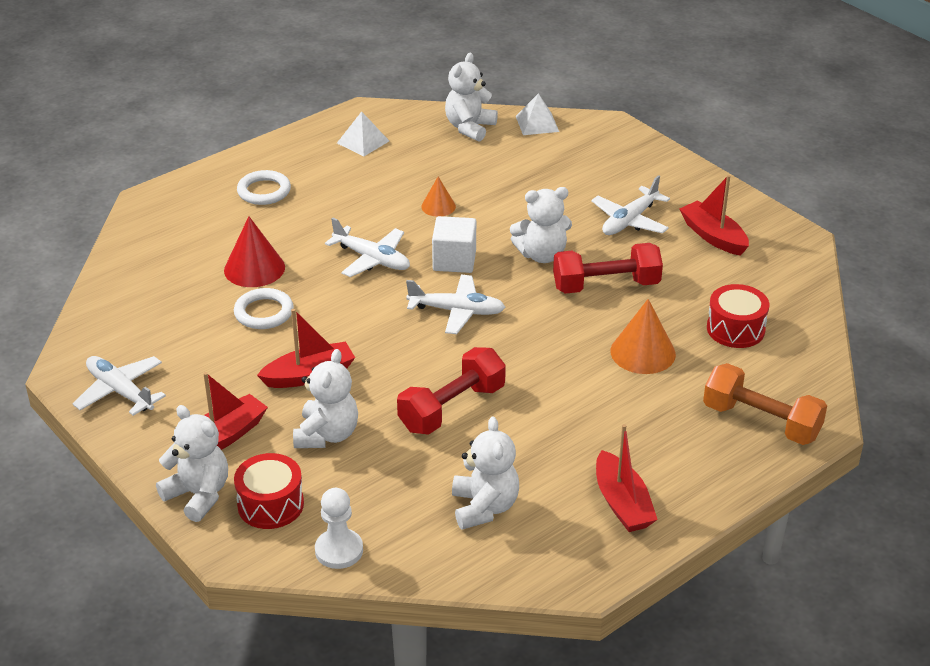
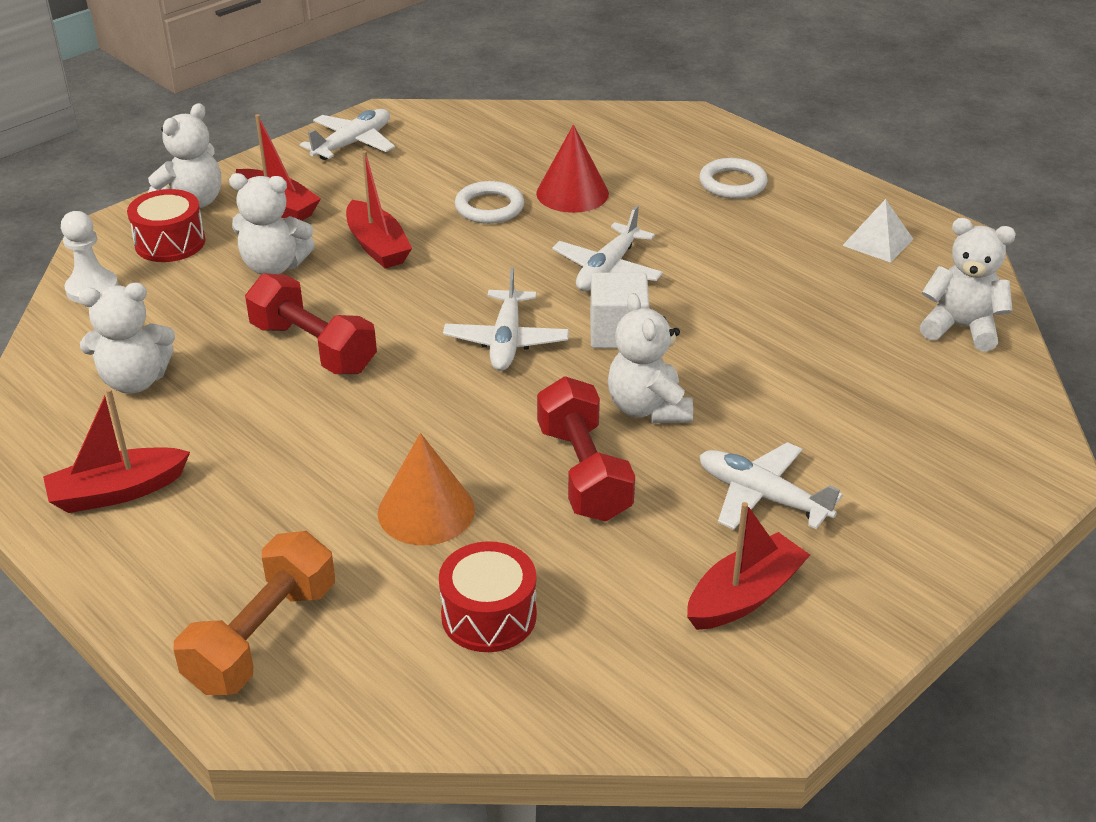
camera: 85 degrees right, 0 degrees up
orange cone [421,177,456,217] -> none
white pyramid [516,93,559,135] -> none

